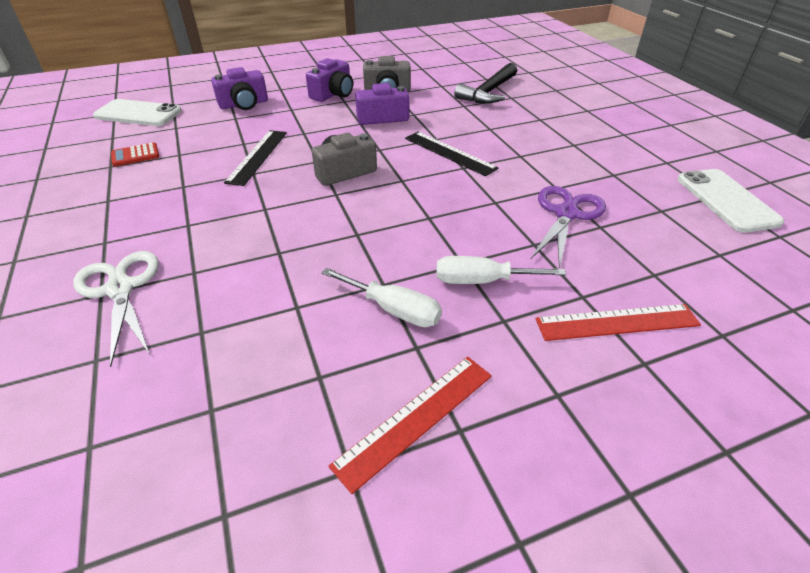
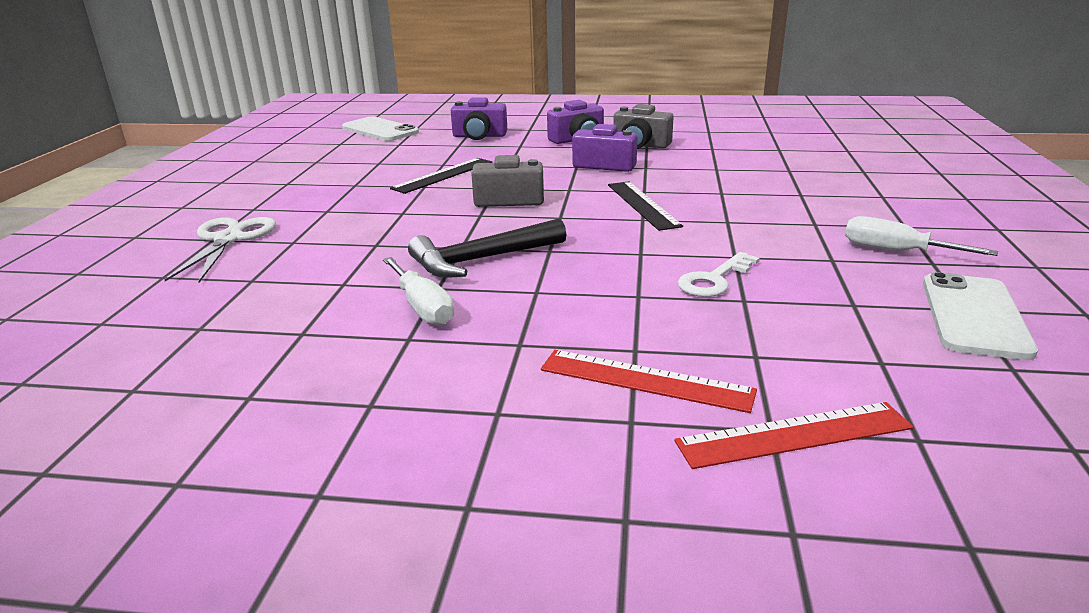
camera: 30 degrees right, 15 degrees down
red calculator [111,142,159,166] -> none
red ruler [329,357,492,494] -> red ruler moved to [674,402,913,469]
white screwdriver [436,256,566,284] -> white screwdriver moved to [845,216,998,256]
black hammer [454,63,517,104] -> black hammer moved to [408,218,567,278]
purple scissors [531,186,606,269] -> white key [678,252,760,297]

